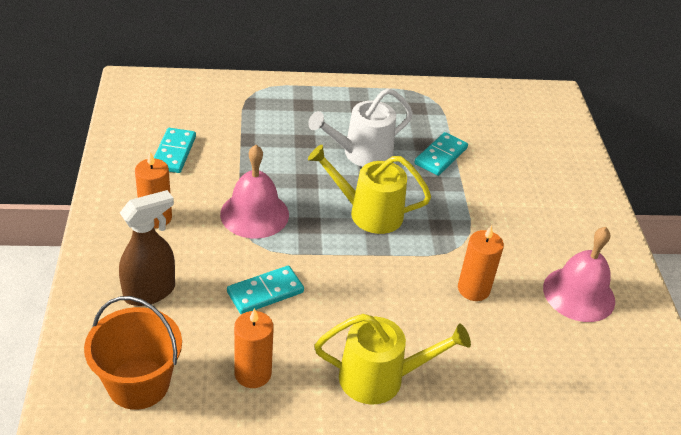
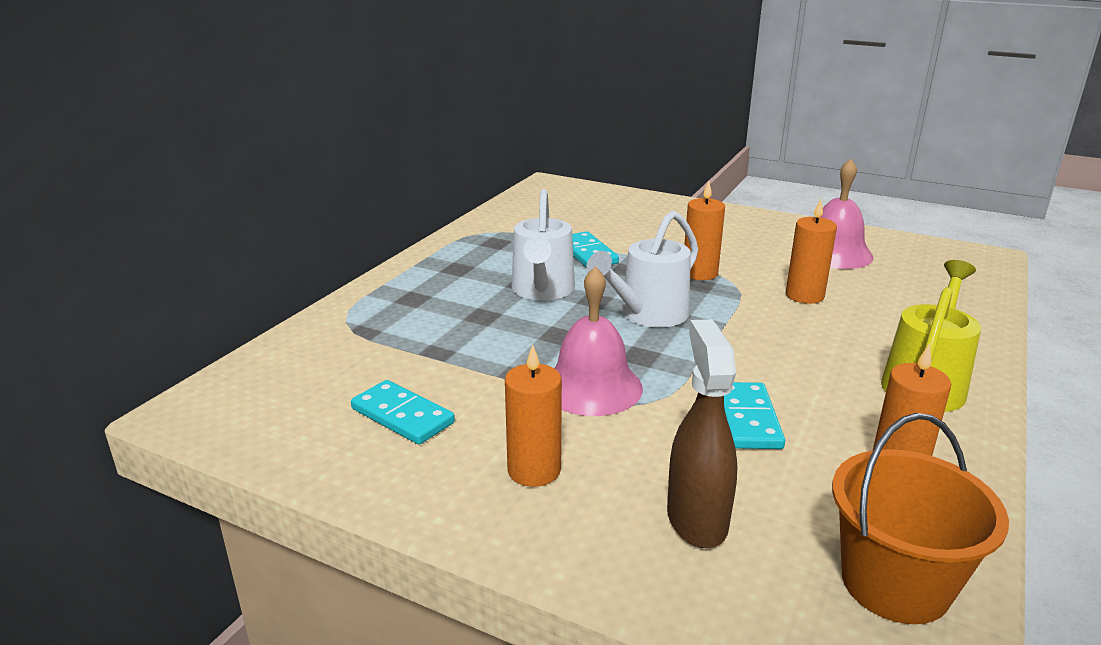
camera: 55 degrees left, 15 degrees down
yellow watering can [308,145,431,234] -> white watering can [586,210,698,327]
none -> orange candle [684,181,725,280]

